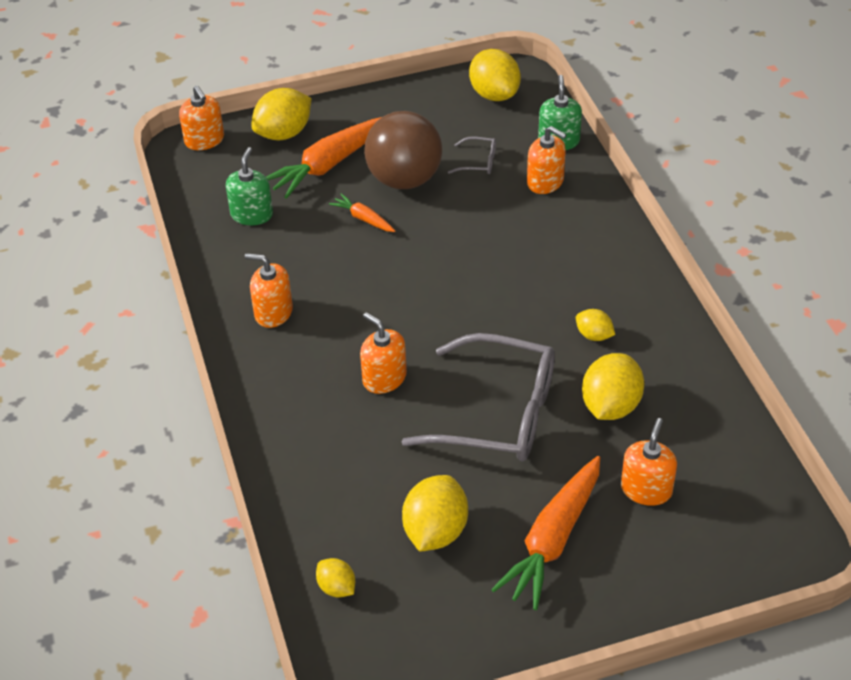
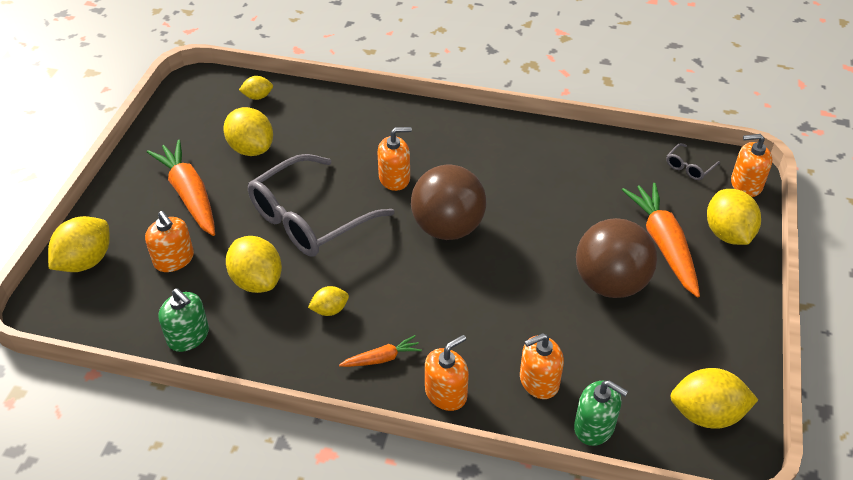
camera: 120 degrees right, 0 degrees up
green soap dispenser [226,147,273,225] -> green soap dispenser moved to [159,288,209,352]
orange soap dispenser [245,253,293,328] -> orange soap dispenser moved to [425,335,469,411]
orange carrot [329,194,395,232] -> orange carrot moved to [339,335,422,367]
grey glasses [448,136,496,174] -> grey glasses moved to [666,143,720,180]
none -> yellow lemon [48,216,110,272]
none -> brown ball [411,165,486,240]

